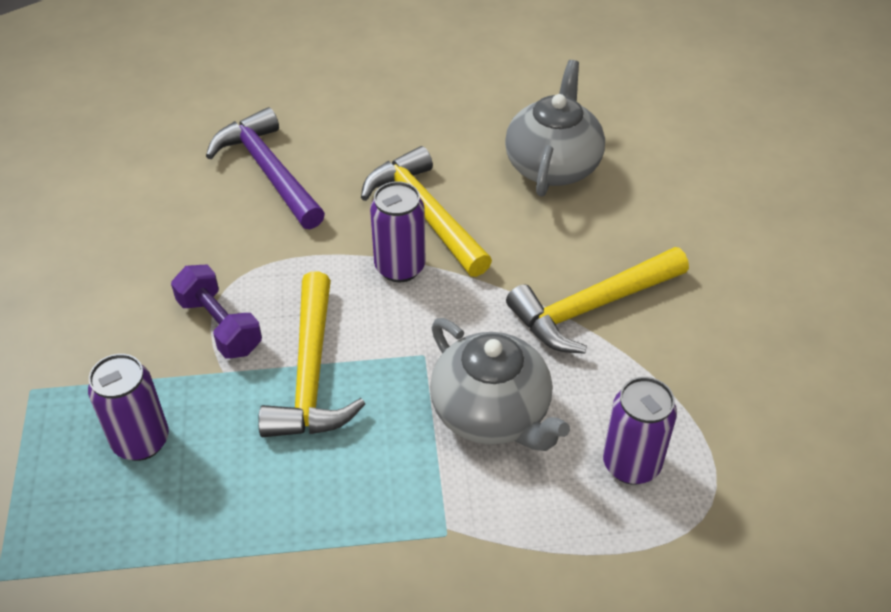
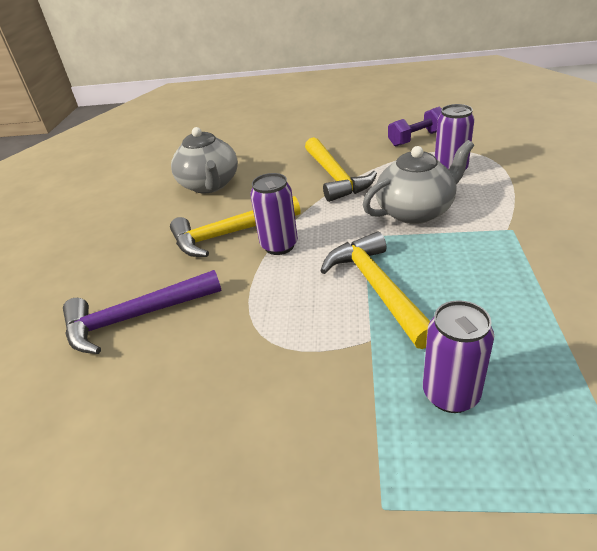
camera: 75 degrees left, 10 degrees down
purple dumbbell [171,265,262,359] -> purple dumbbell moved to [388,107,442,147]
yellow hammer [258,271,365,437] -> yellow hammer turned 120 degrees counterclockwise [320,231,430,349]
grey teapot [505,60,605,197] -> grey teapot turned 135 degrees counterclockwise [171,127,238,193]

